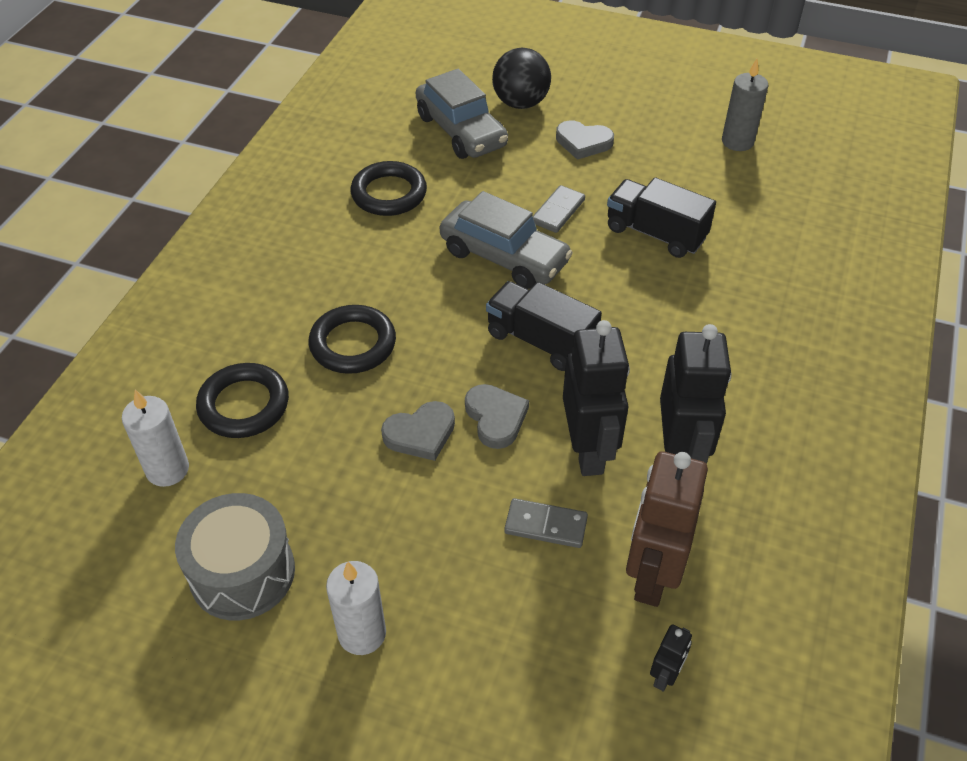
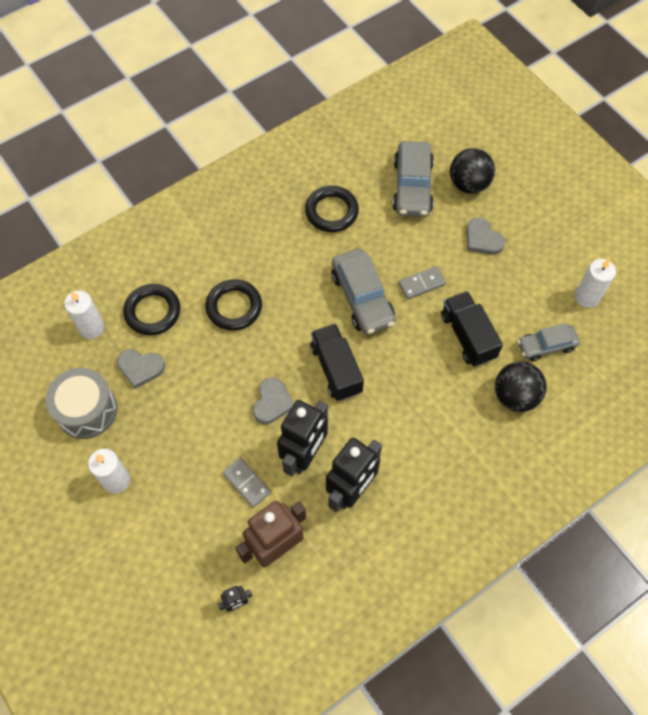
camera: 35 degrees right, 15 degrees up
grey heart [381,401,455,461] -> grey heart moved to [117,349,165,389]
grey candle [722,59,768,151] -> white candle [575,258,616,308]
none -> black ball [495,362,547,412]
none -> grey car [517,323,580,361]

